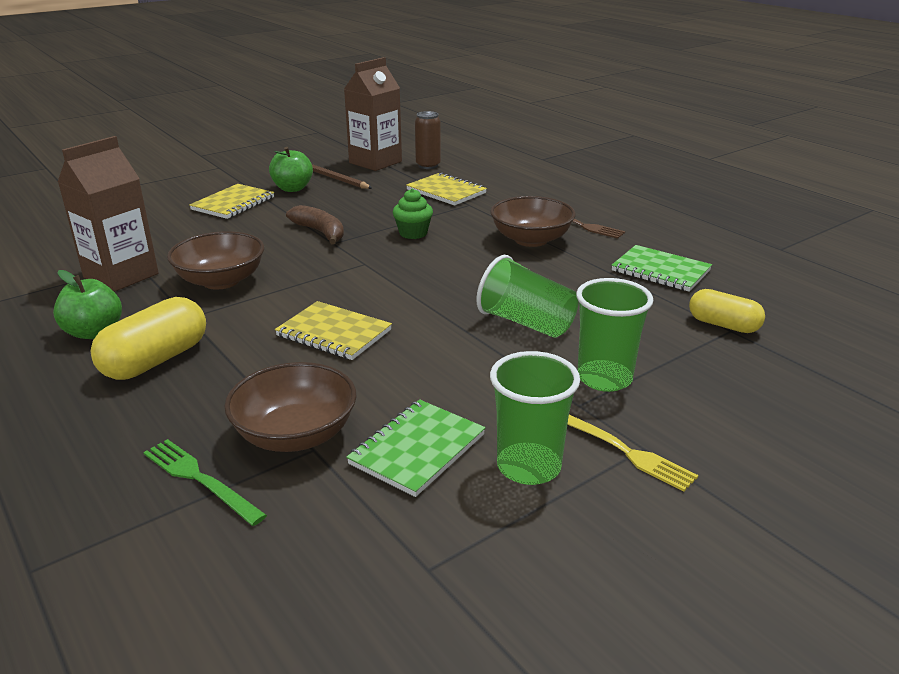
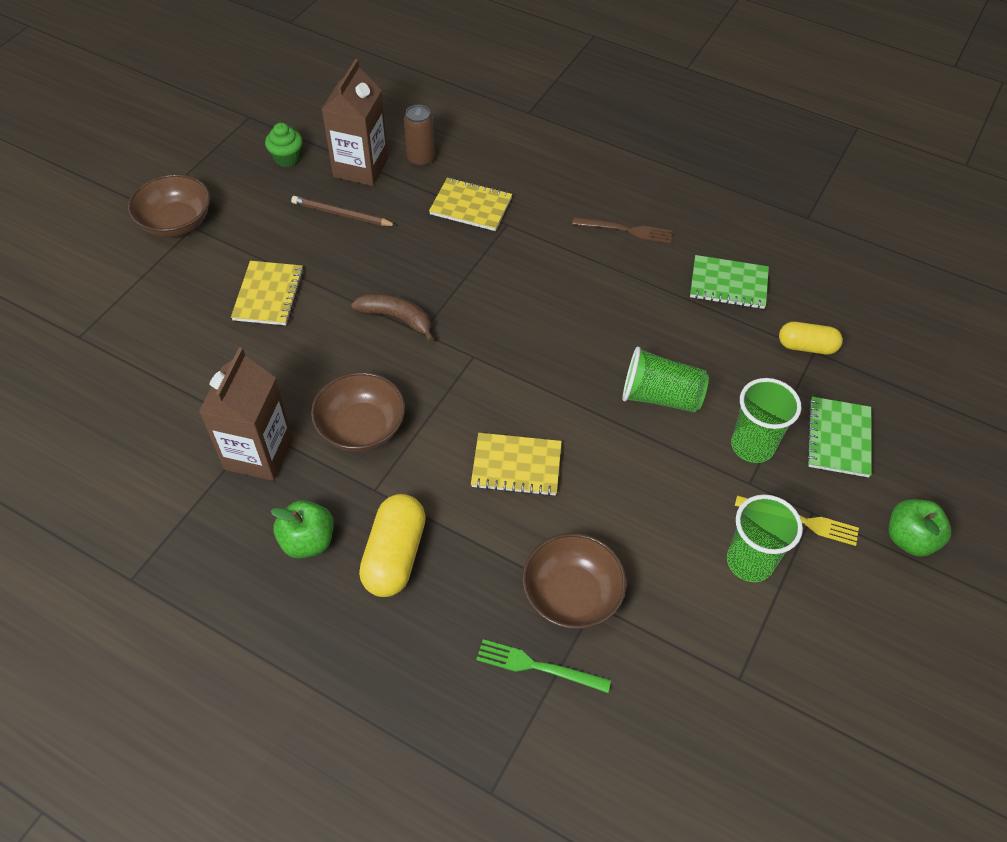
camera: 25 degrees left, 25 degrees up
green apple [269,147,313,192] -> green apple moved to [888,499,951,557]
green notebook [346,399,485,497] -> green notebook moved to [807,397,872,477]
green cupcake [393,189,433,239] -> green cupcake moved to [265,123,302,167]
brown bowl [490,196,576,247] -> brown bowl moved to [128,174,210,237]

